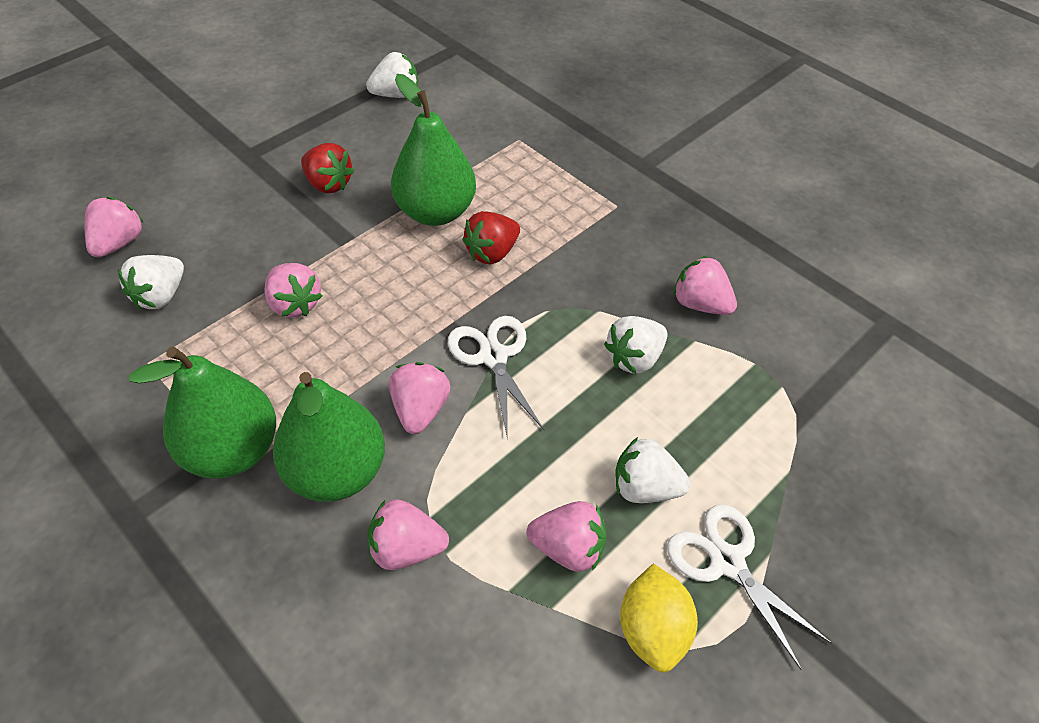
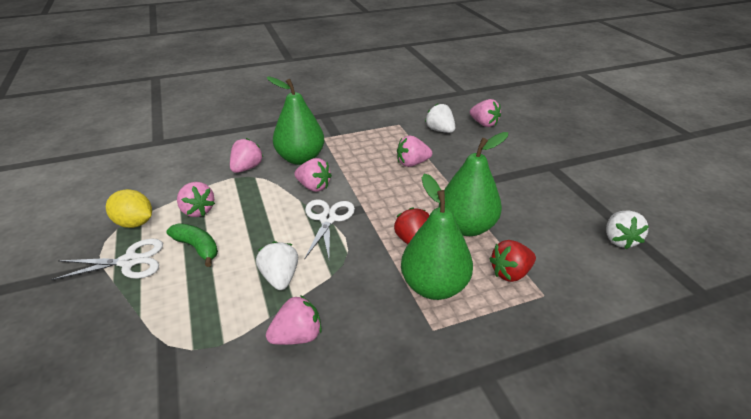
camera: 115 degrees right, 15 degrees down
green pear [129,347,276,479] -> green pear moved to [401,174,473,300]
red strawberry [301,143,355,193] -> red strawberry moved to [489,240,536,282]
white scissors [448,316,544,440] -> white scissors turned 90 degrees counterclockwise [304,199,355,260]
pink strawberry [526,501,606,572] -> pink strawberry turned 75 degrees counterclockwise [177,182,215,217]
white strawberry [615,437,691,503] -> green banana [166,224,218,267]

